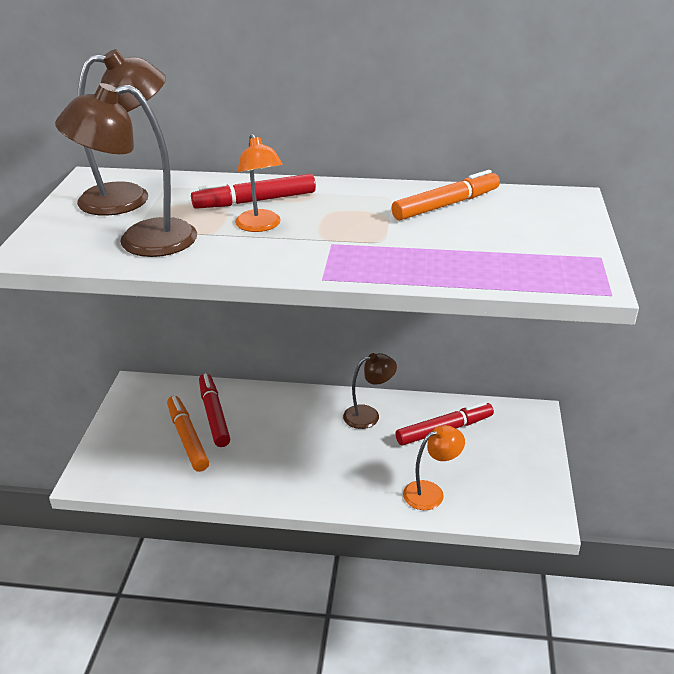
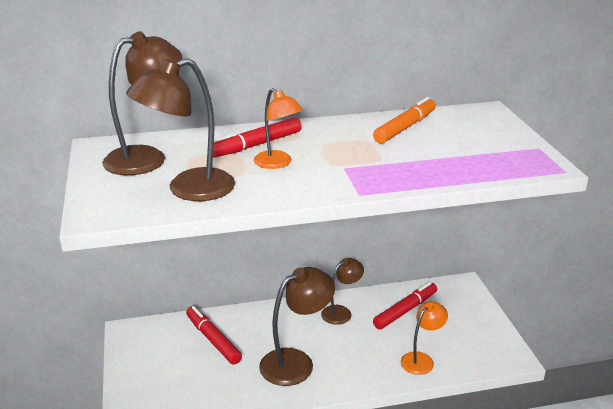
camera: 20 degrees left, 5 degrees down
orange marker [167,396,209,472] -> none
none -> brown lamp [259,267,335,386]

